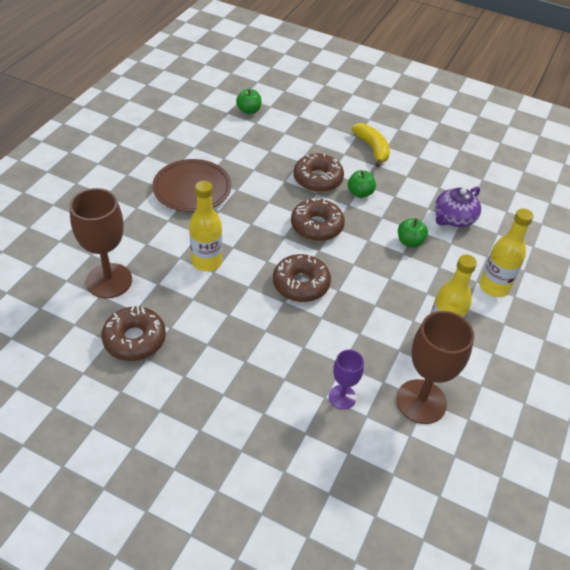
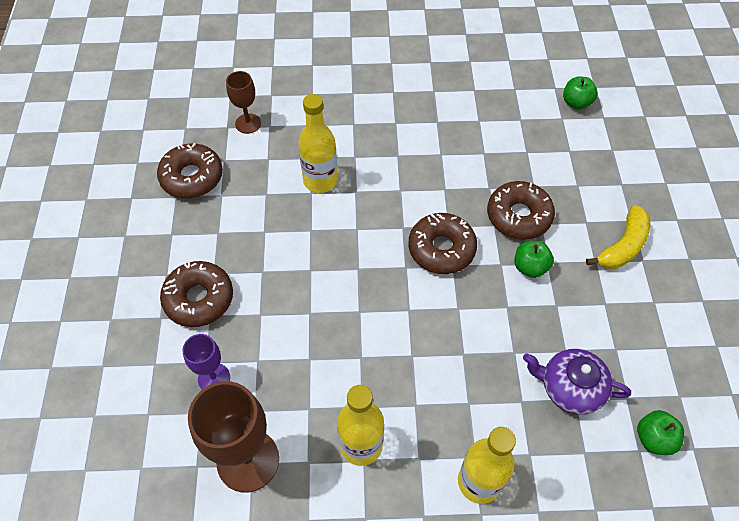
camera: 65 degrees right, 10 degrees up
brown goblet [70,188,132,299] -> brown goblet [226,71,261,134], size x0.55
brown plate [153,159,231,212] -> none
brown donut [273,254,331,302] -> brown donut moved to [160,261,233,327]
green apple [398,218,428,247] -> green apple moved to [637,410,684,455]

